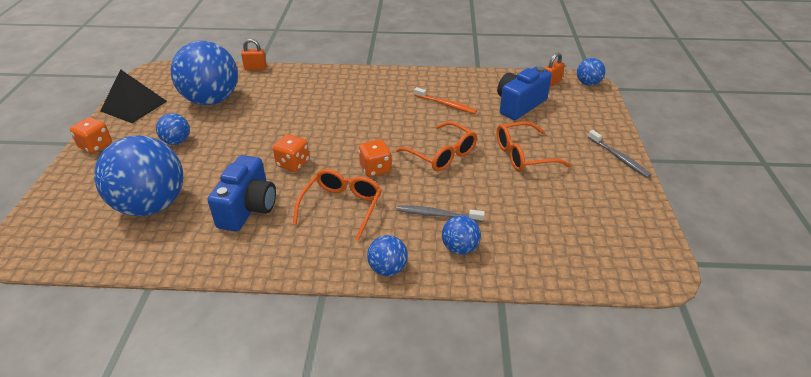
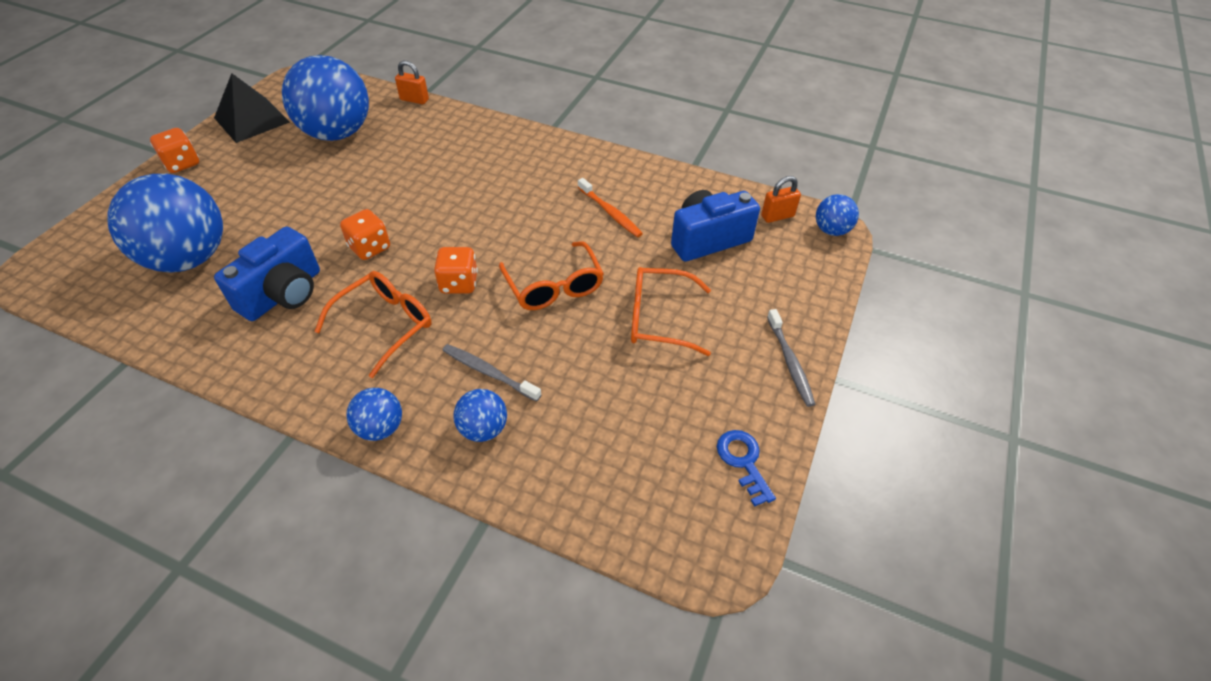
camera: 20 degrees right, 10 degrees up
blue ball [156,113,190,145] -> none
none -> blue key [717,430,776,506]

